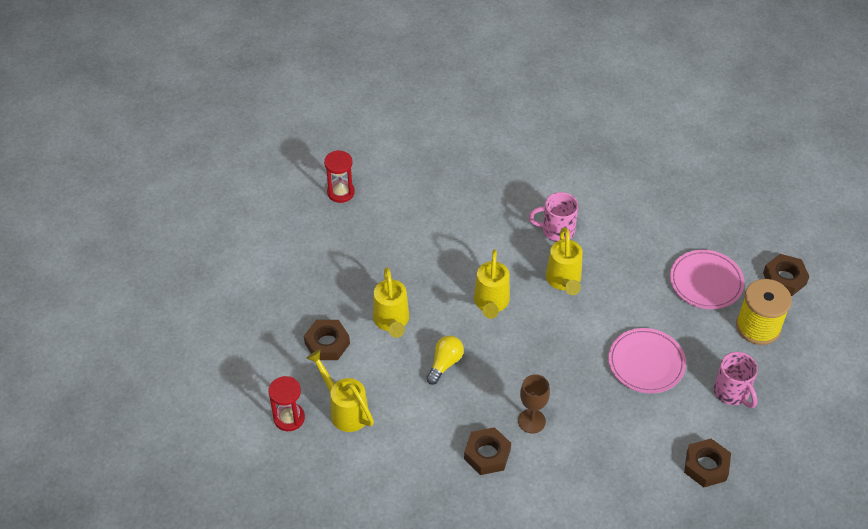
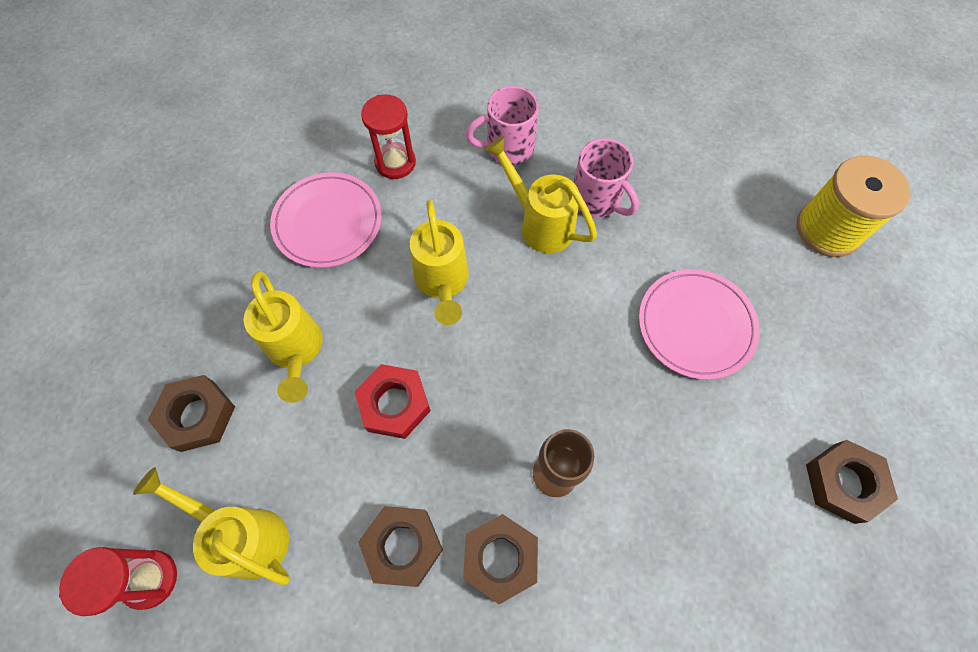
camera: 15 degrees left, 15 degrees up
red hourglass [324,150,355,203] -> red hourglass moved to [361,95,416,179]
yellow light bulb [426,336,464,385] -> red nut [354,364,431,439]
yellow watering can [546,227,583,295] -> yellow watering can turned 150 degrees clockwise [484,136,597,253]
pink plate [670,250,745,309] -> pink plate moved to [270,172,382,268]
pink mug [714,352,758,408] -> pink mug moved to [574,138,639,218]
brown nut [763,254,809,296] -> brown nut moved to [358,506,443,587]

